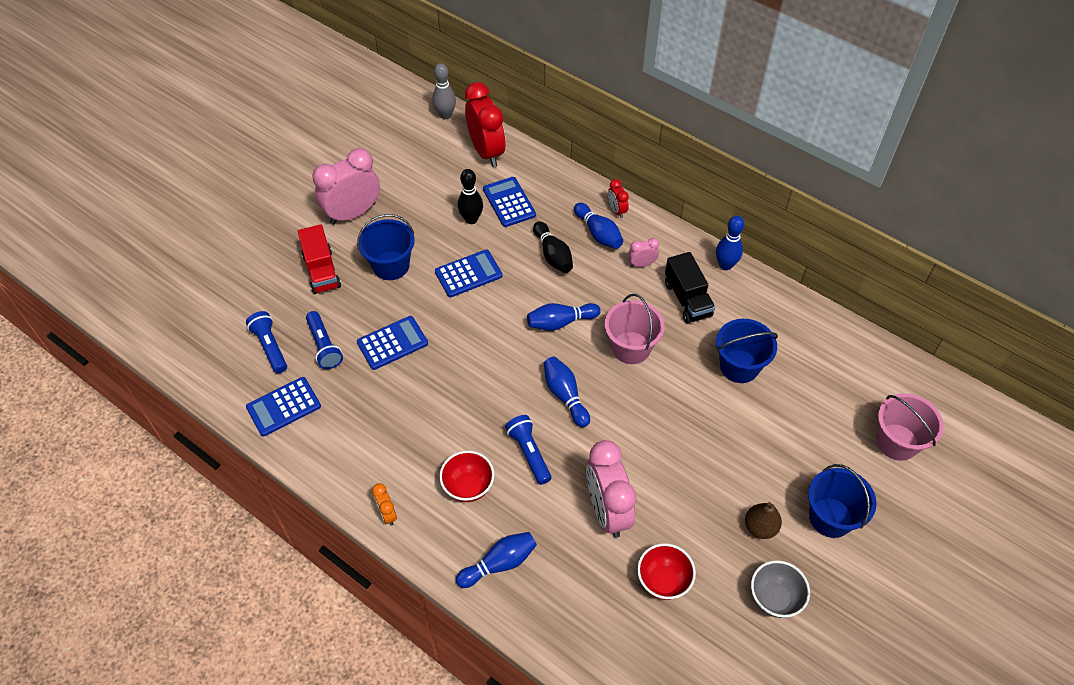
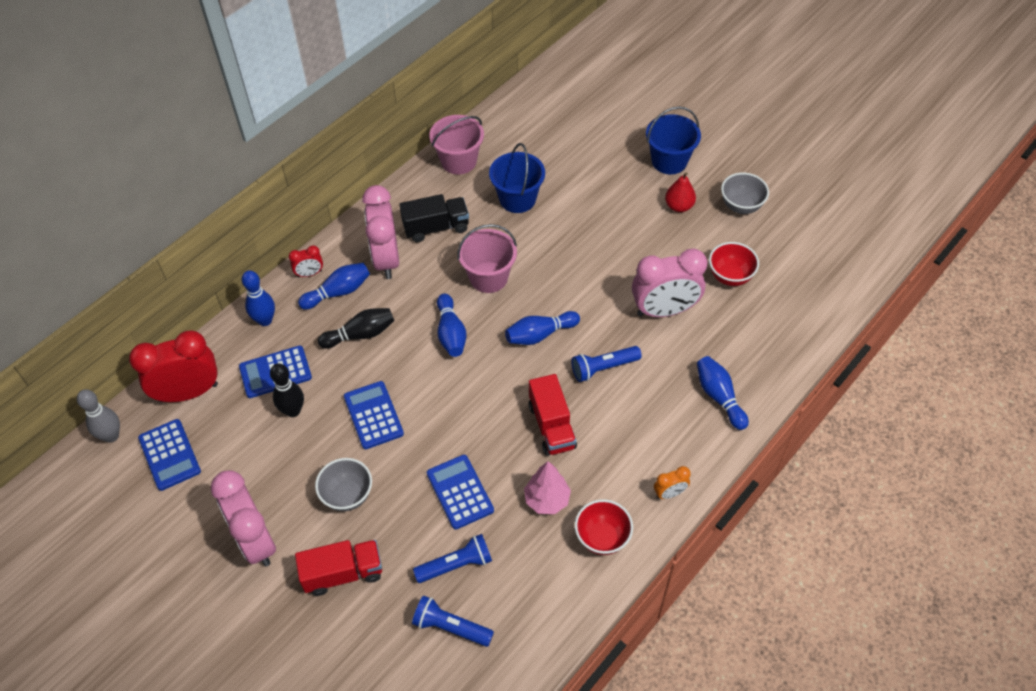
camera: 85 degrees left, 0 degrees up
blue flashlight [246,311,287,373] -> blue flashlight turned 45 degrees clockwise [412,596,494,647]
blue calculator [246,377,321,437] -> blue calculator moved to [138,419,201,491]
blue bucket [357,214,415,280] -> grey bowl [315,458,372,511]
red bowl [439,450,494,502] -> red bowl moved to [575,499,633,555]
pink clock [628,238,659,267] -> pink clock [362,185,399,279], size x2.18
blue bowling pin [716,216,744,270] -> blue bowling pin moved to [242,270,275,326]
brown pear [745,502,782,539] -> red pear [665,172,696,212]
pink bucket [876,393,944,461] -> pink bucket moved to [429,115,484,175]
none -> pink tree [524,461,571,514]
none -> red truck [529,374,577,456]

